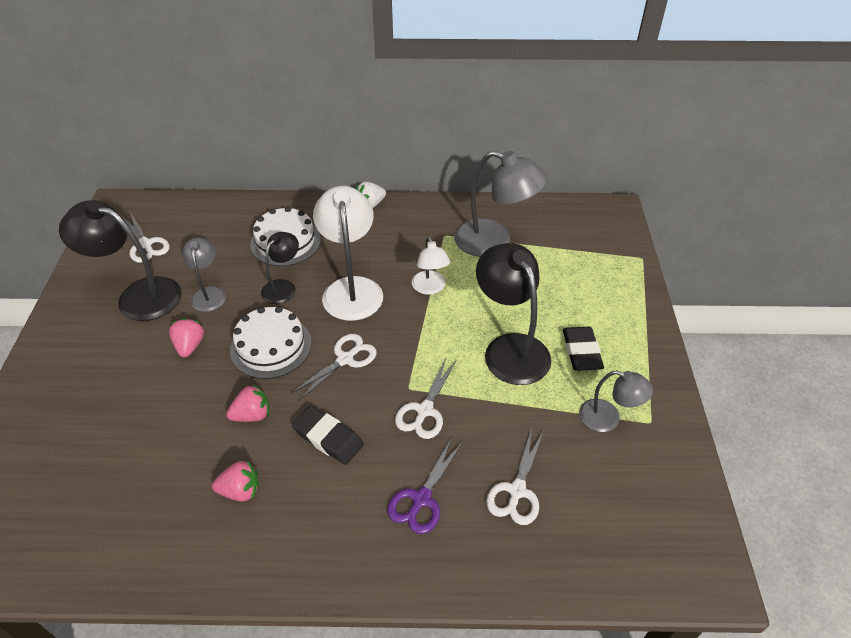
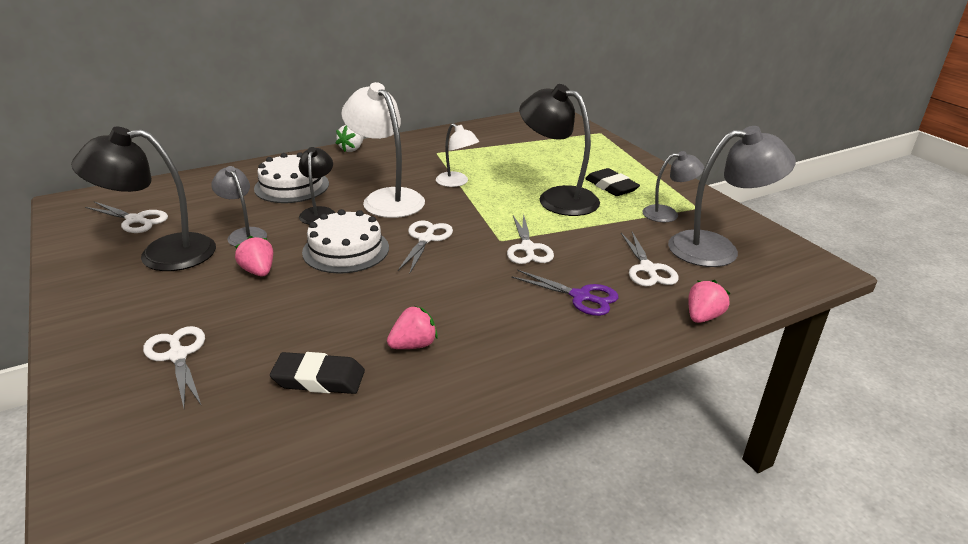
camera: 30 degrees left, 15 degrees down
pink strawberry [226,384,269,422] -> pink strawberry moved to [688,280,730,323]
black eraser [292,406,364,465] -> black eraser moved to [270,352,365,394]
purple scissors [387,437,463,534] -> purple scissors turned 60 degrees counterclockwise [511,270,618,316]
grey lamp [454,150,547,257] -> grey lamp moved to [668,126,796,267]
none -> white scissors [143,326,205,408]

